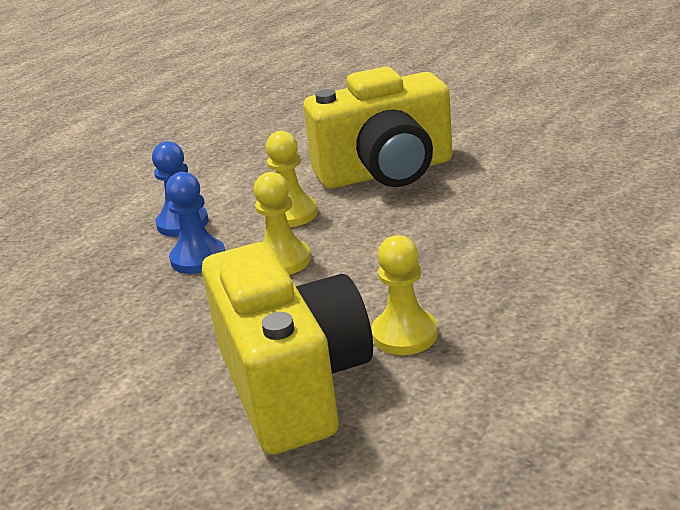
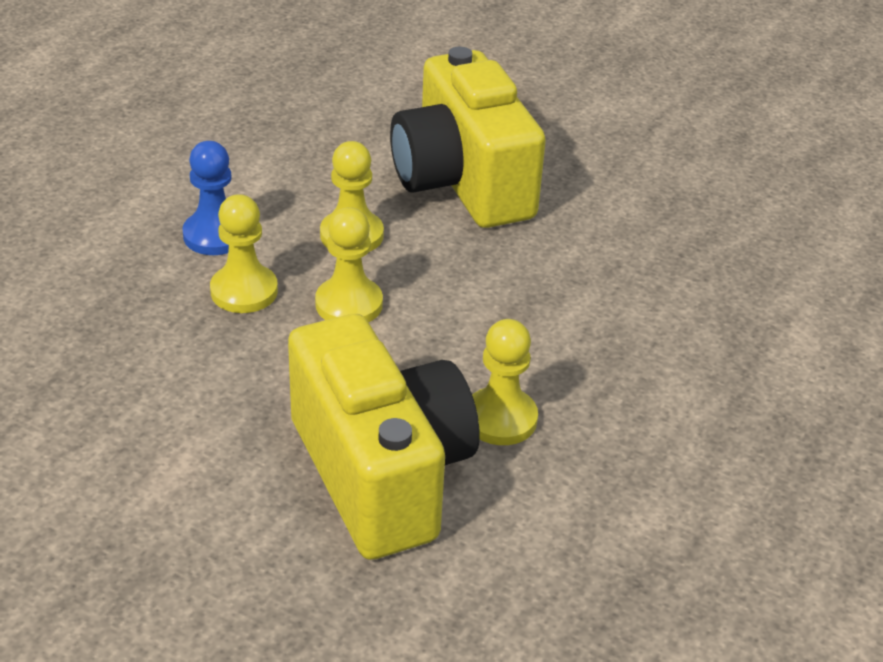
camera: 10 degrees left, 10 degrees up
blue pawn [166,172,225,274] -> yellow pawn [210,194,278,313]
yellow camera [303,67,452,189] -> yellow camera turned 90 degrees clockwise [390,47,546,228]

